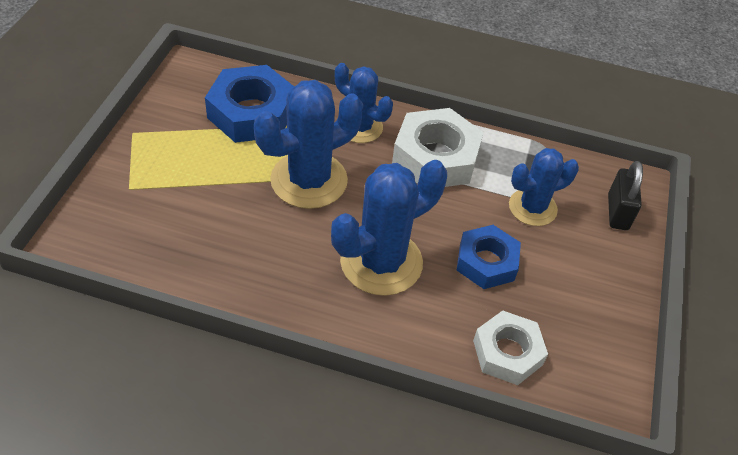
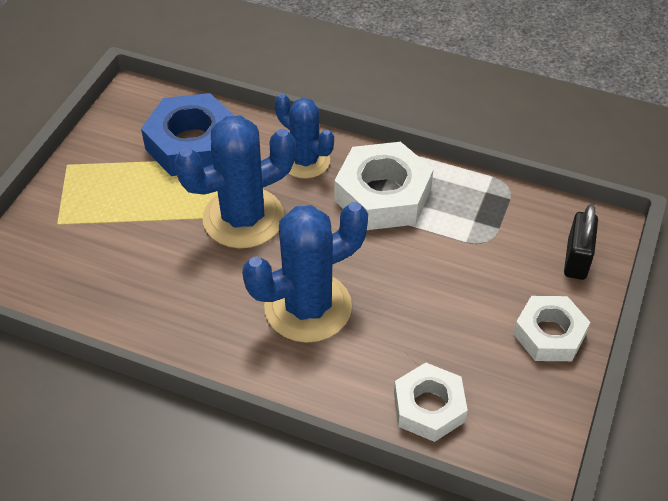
camera: 10 degrees right, 0 degrees up
blue nut [457,225,521,289] -> none
blue cactus [509,148,579,226] -> none
none -> white nut [513,296,590,361]

